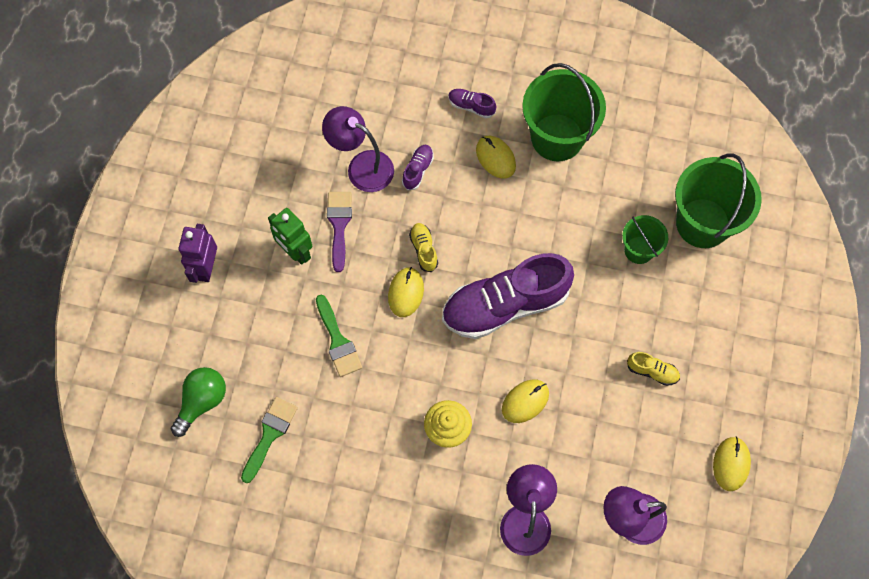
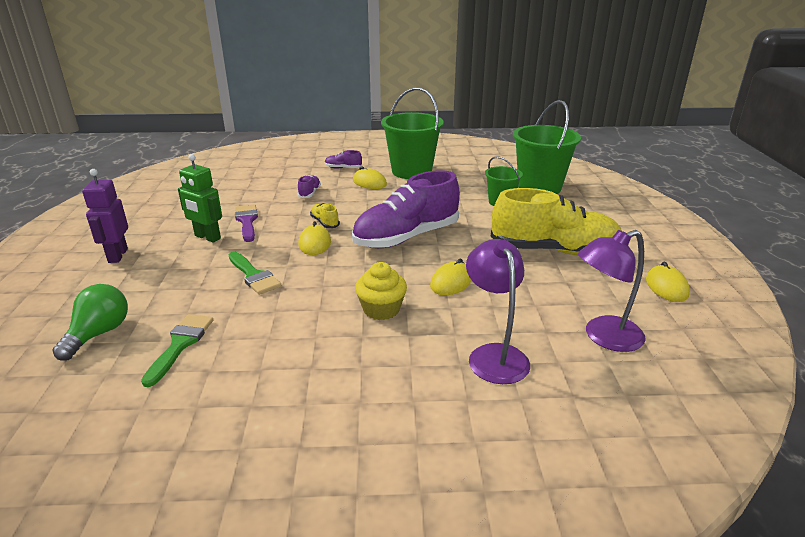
camera: 15 degrees left, 40 degrees down
purple lamp [322,106,394,192] -> none
yellow shoe [627,352,680,386] -> yellow shoe [491,188,621,255], size x2.49

